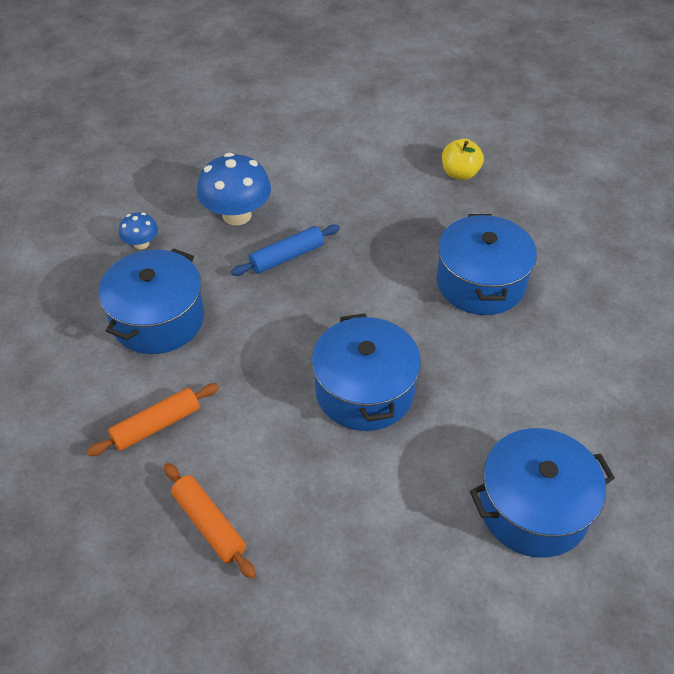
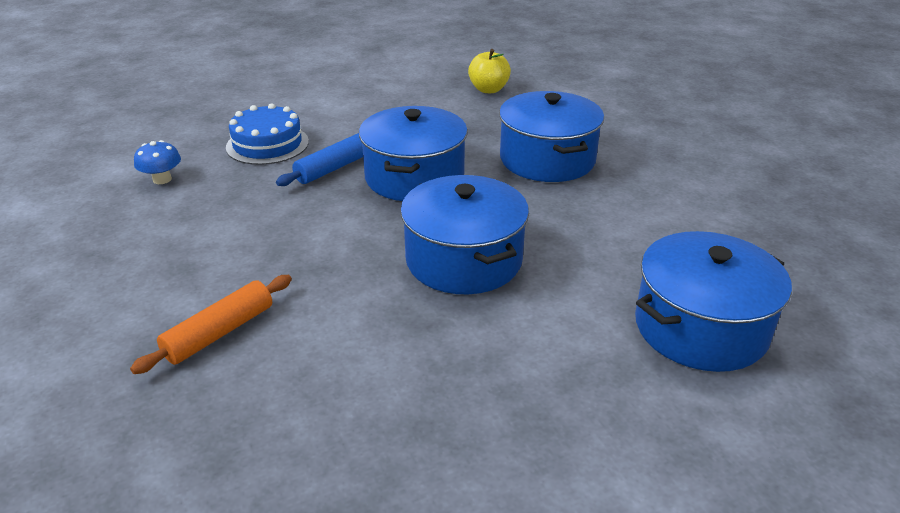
camera: 15 degrees left, 15 degrees down
blue pot [98,248,204,354] -> blue pot moved to [359,106,468,201]
orange rolling pin [164,463,256,579] -> none
blue mushroom [197,153,271,225] -> blue cake [226,103,309,165]

